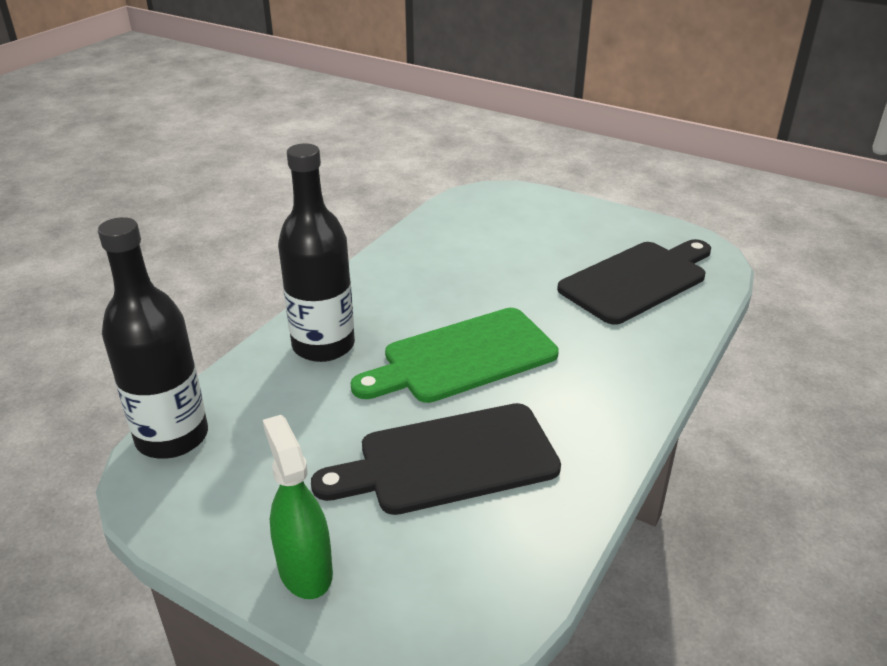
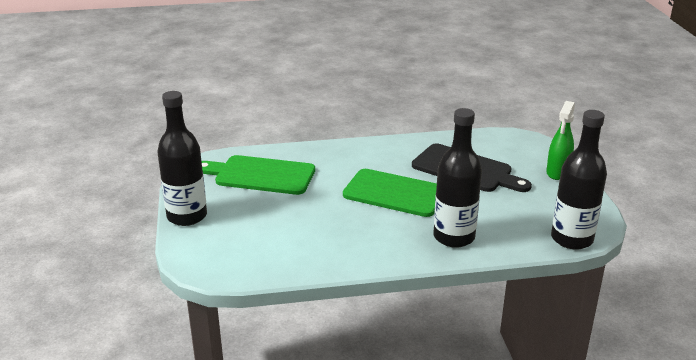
camera: 130 degrees left, 5 degrees down
black cutting board [557,239,711,325] -> green cutting board [202,155,315,195]
none -> black bottle [157,91,207,226]

